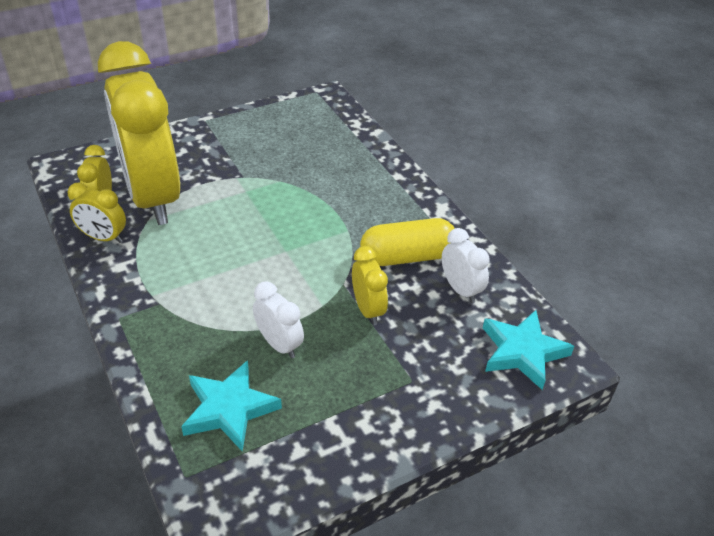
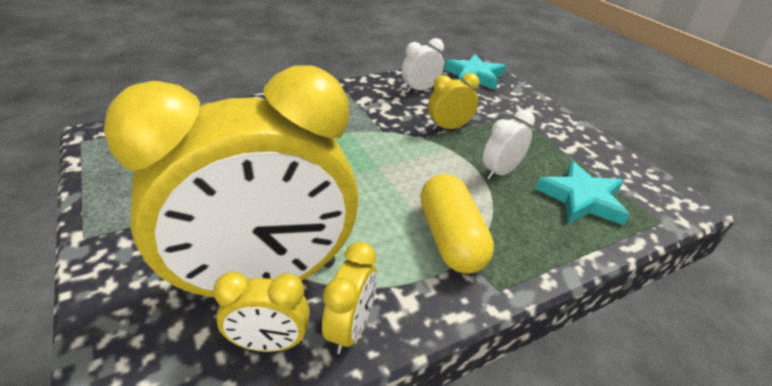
camera: 90 degrees left, 5 degrees down
yellow capsule [360,218,455,266] -> yellow capsule moved to [420,174,494,274]

